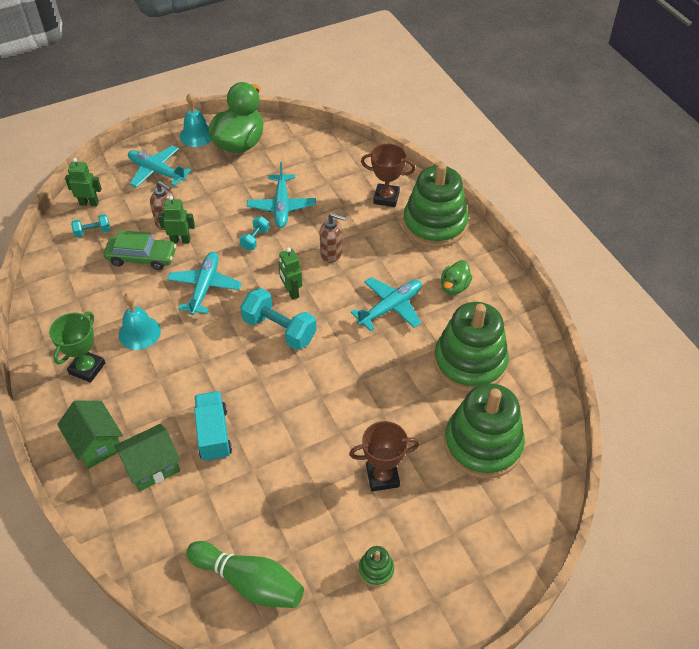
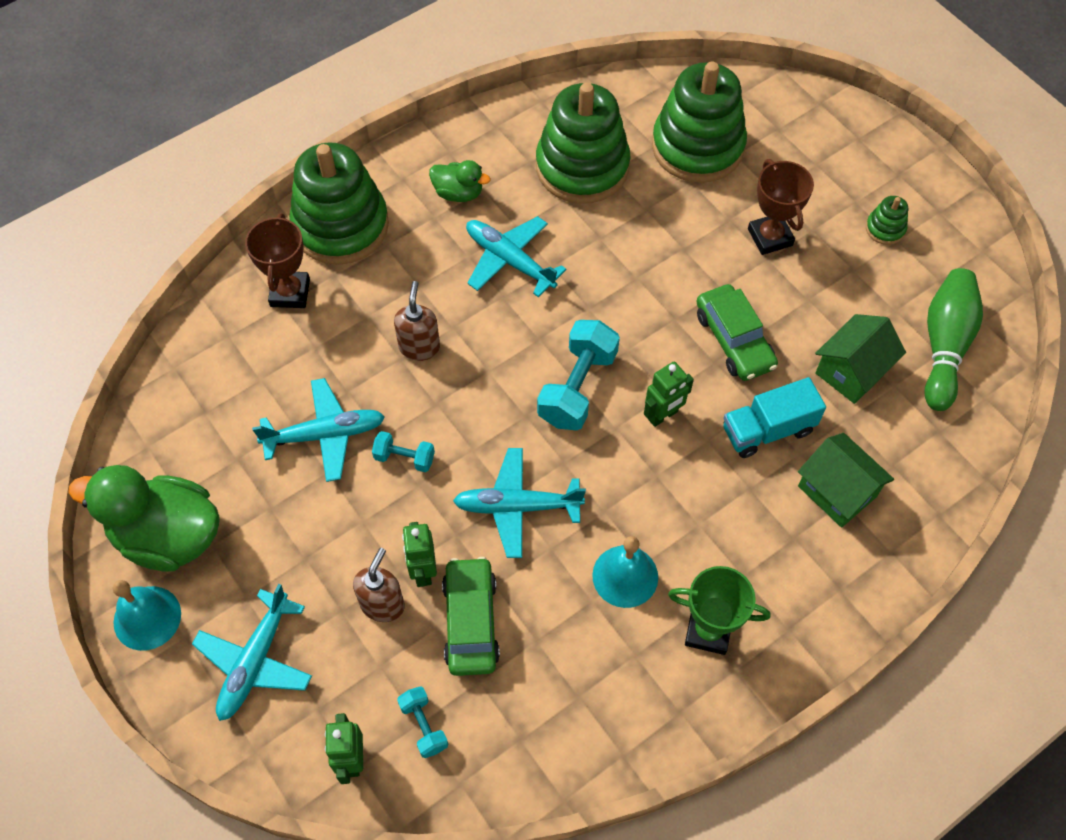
camera: 100 degrees left, 10 degrees up
green house [57,400,123,469] -> green house moved to [815,314,906,404]
green robot [278,247,303,300] -> green robot moved to [644,362,694,427]
none -> green car [696,284,778,381]

